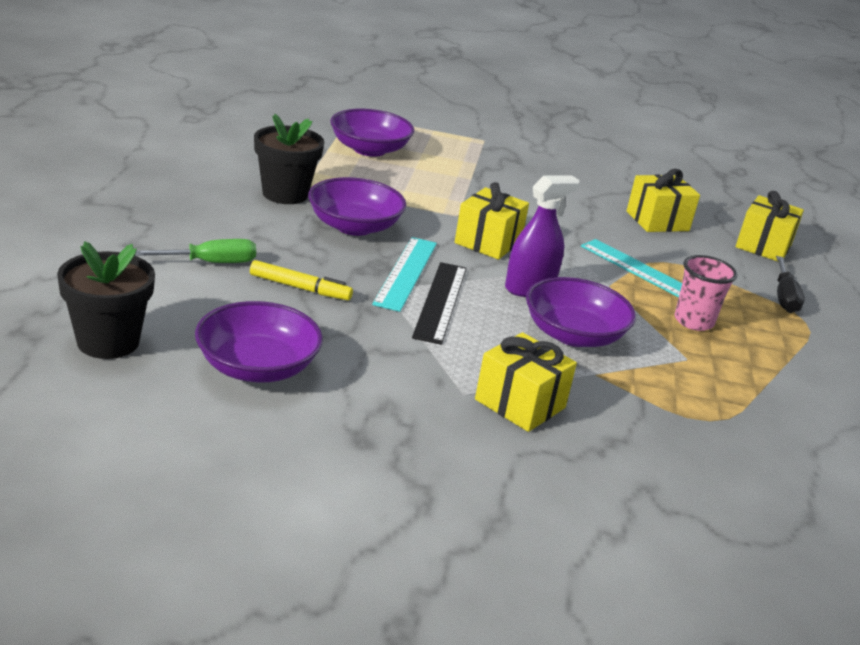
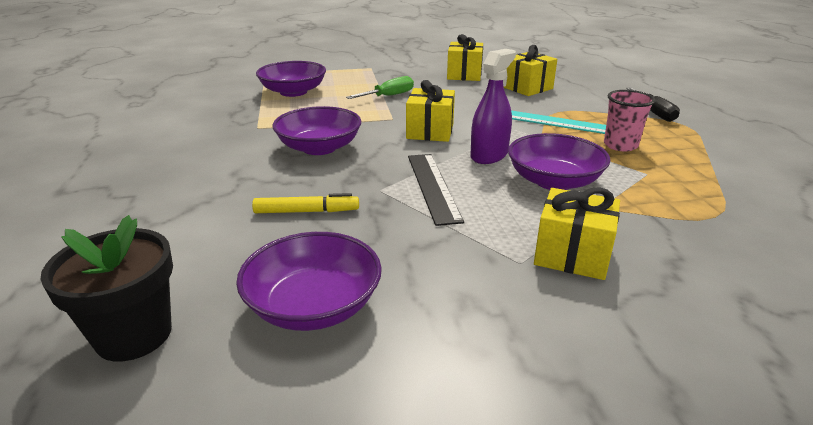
camera: 15 degrees left, 0 degrees up
green screwdriver [134,239,256,263] -> green screwdriver moved to [346,76,414,99]
black flower pot [254,114,324,204] -> none
turquoise ruler [372,237,437,312] -> none
yellow gift [736,191,804,262] -> yellow gift moved to [447,34,483,81]

